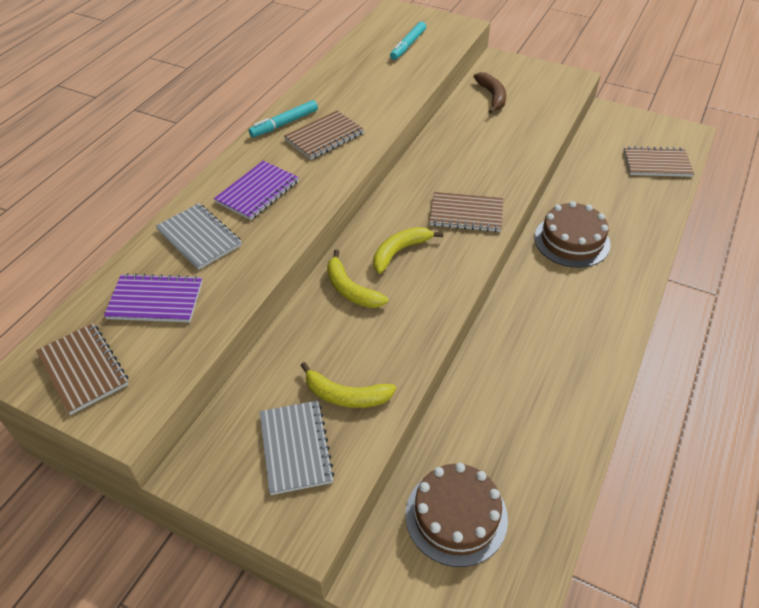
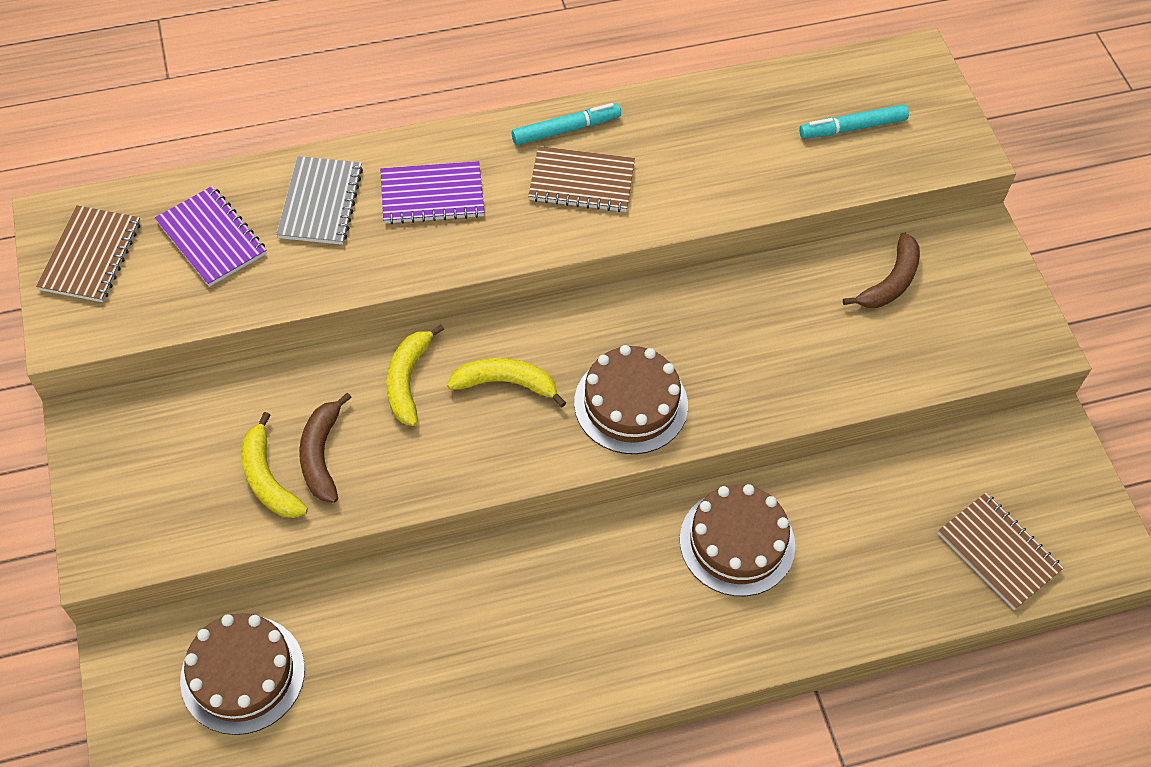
camera: 45 degrees right, 10 degrees up
turquoise marker [249,100,318,137] -> turquoise marker turned 150 degrees clockwise [512,103,621,145]
grey notebook [260,400,335,495] -> none
brown notebook [430,192,503,232] -> brown cake [574,345,688,454]
none -> brown banana [299,392,352,503]

